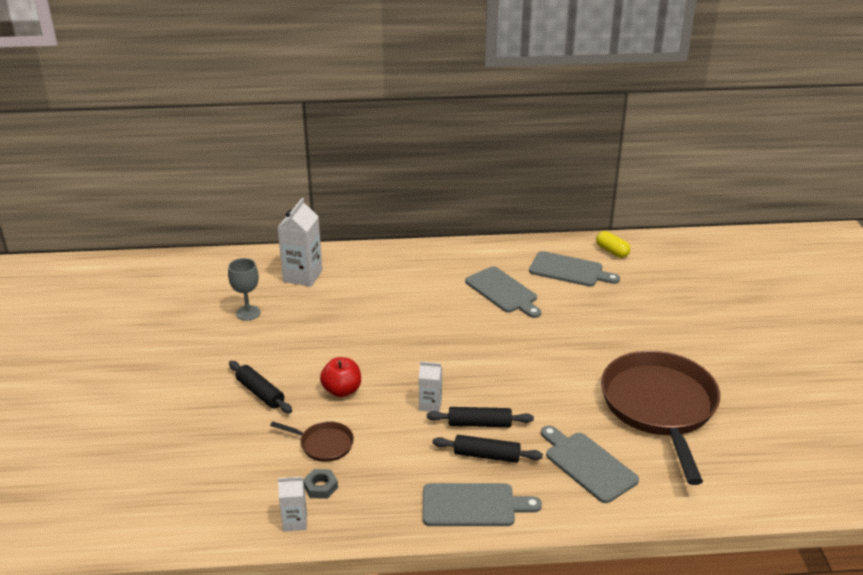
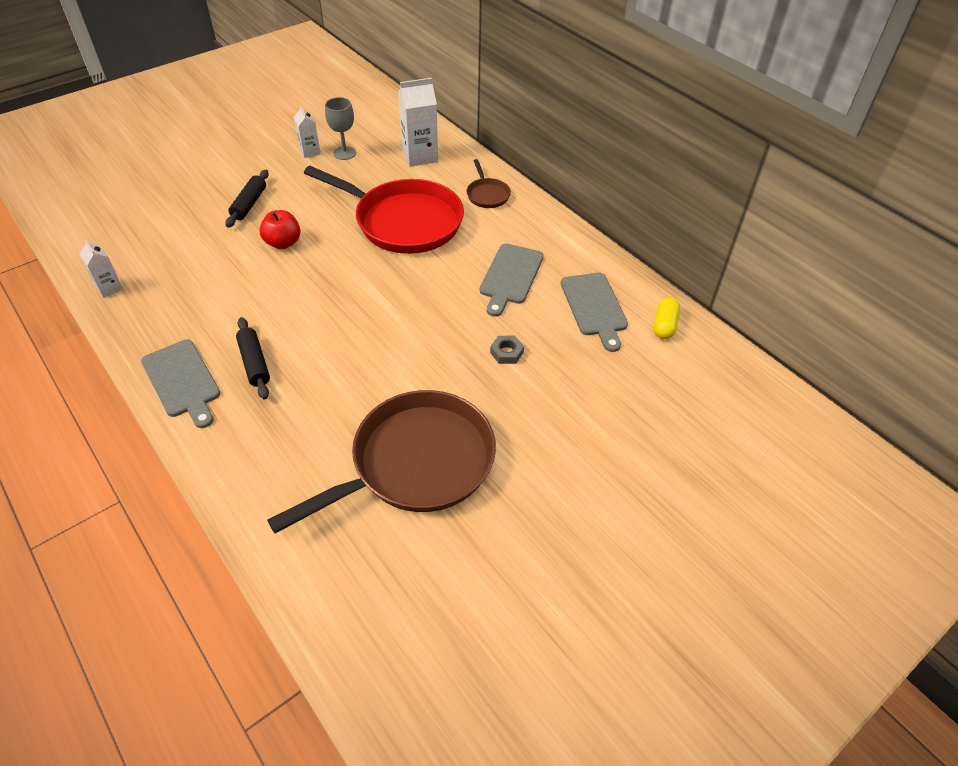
camera: 55 degrees right, 15 degrees up
brown pan [270,421,354,462] -> brown pan moved to [466,159,511,208]
grey nut [304,469,338,499] -> grey nut moved to [490,336,524,364]
white carton [419,362,442,412] -> white carton moved to [294,106,320,158]
black rolling pin [427,407,534,427] -> none
grey cutting board [541,425,639,503] -> none
none -> red pan [304,166,464,254]

